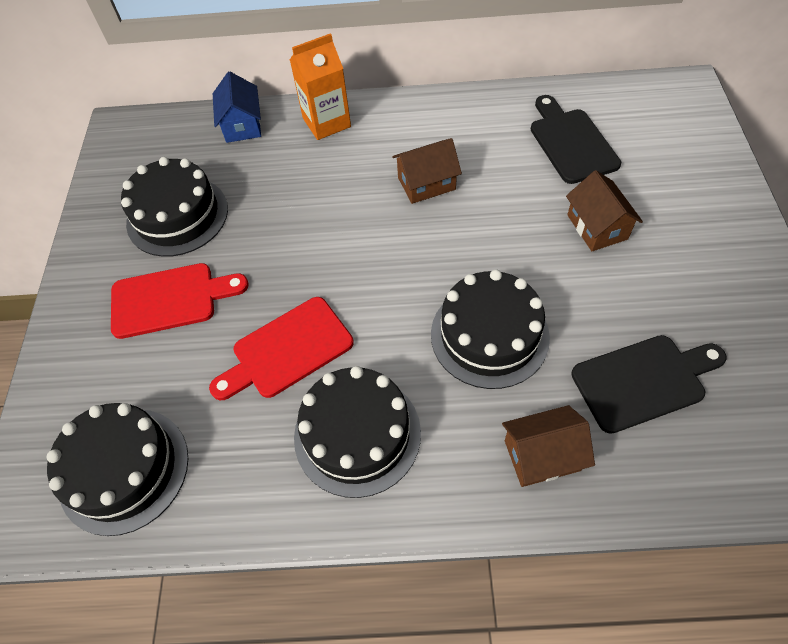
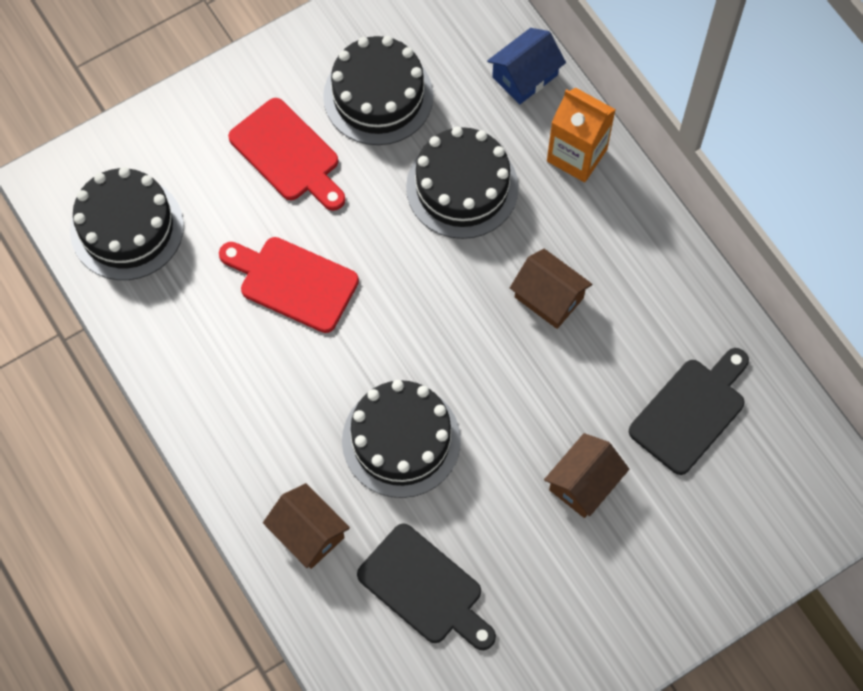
camera: 55 degrees right, 10 degrees up
black cake [294,366,421,498] -> black cake moved to [406,127,519,239]

